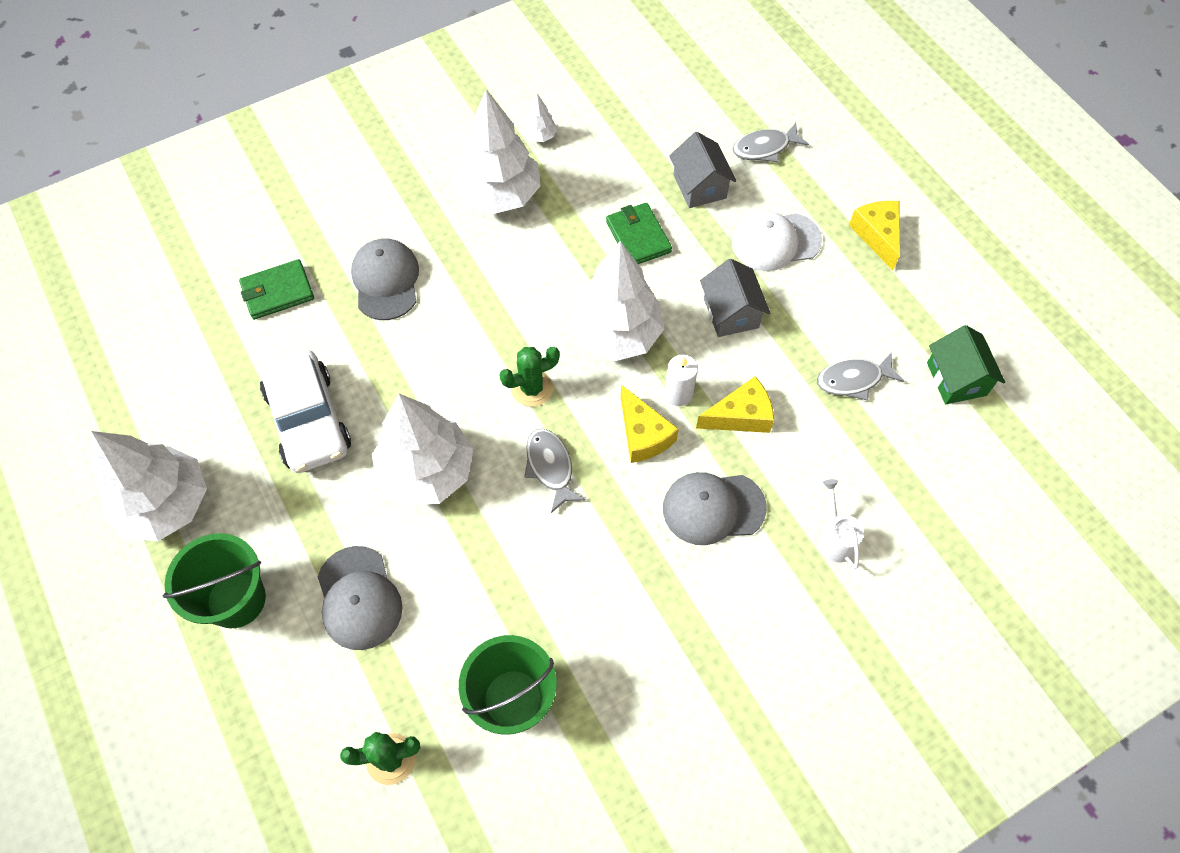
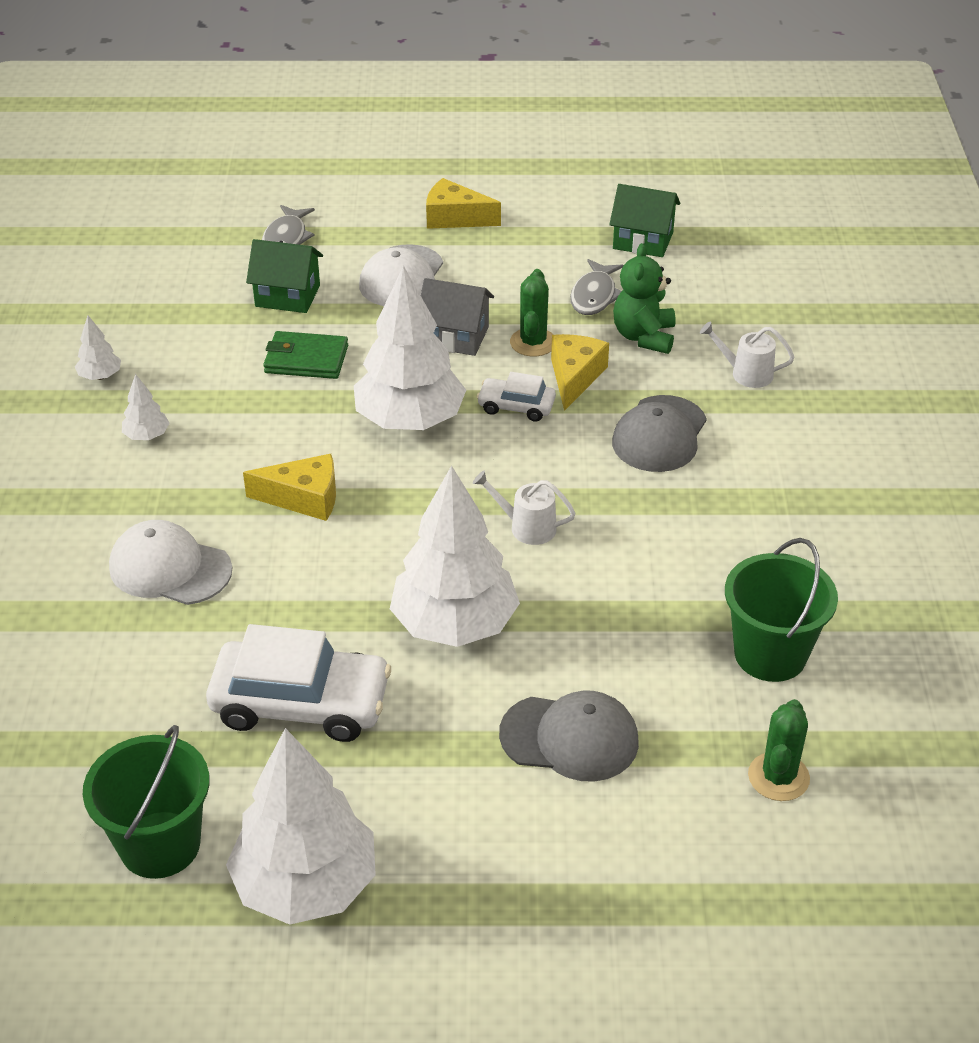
camera: 60 degrees left, 20 degrees down
green bucket [162,533,266,628] -> green bucket moved to [83,725,210,879]
green wallet [239,259,314,320] -> none
grey cap [351,238,419,320] -> white cap [109,520,232,605]
white tree [453,89,541,214] -> white tree [122,374,169,440], size x0.42
green cactus [499,347,560,407] -> green cactus moved to [510,269,553,356]
grey fish [524,429,586,513] -> white watering can [473,471,576,545]
yellow cheese [621,385,679,463] -> yellow cheese moved to [243,454,336,521]
white candle [664,355,698,406] -> white car [477,372,556,422]
grey house [669,132,736,208] -> green house [246,239,323,313]
none -> green teddy bear [613,243,675,354]

